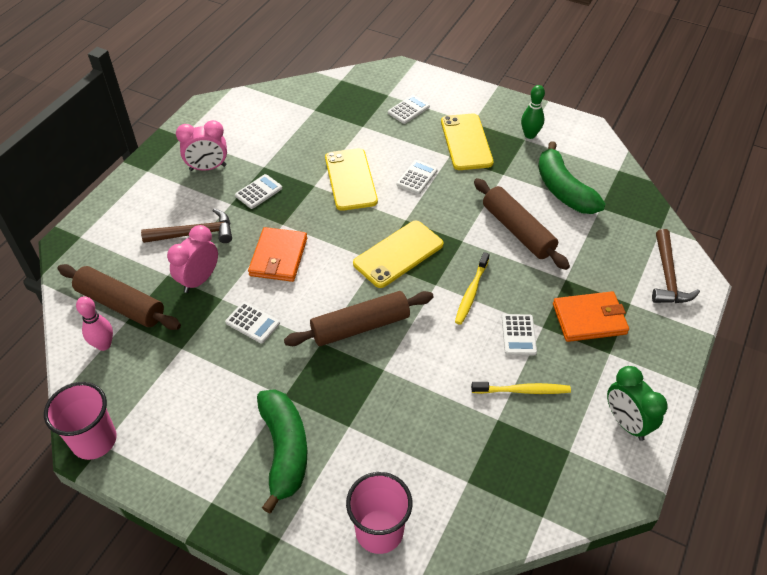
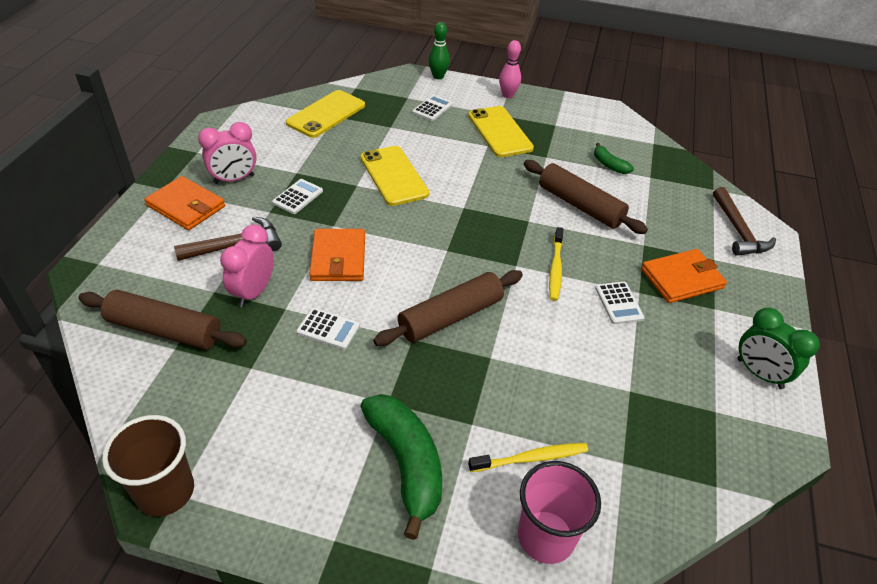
camera: 15 degrees left, 5 degrees down
pink cup [44,382,117,460] -> brown cup [102,415,194,517]
pink bowling pin [76,296,113,351] -> pink bowling pin moved to [499,40,521,98]
yellow phone [353,221,443,288] -> yellow phone moved to [286,90,365,138]
white calculator [396,160,438,194] -> none
yellow toothbrush [471,382,571,394] -> yellow toothbrush moved to [468,443,588,472]
green bowling pin [521,85,545,139] -> green bowling pin moved to [428,22,450,79]
green banana [538,141,605,214] -> green banana [594,143,634,174], size x0.51
none -> orange wallet [145,176,225,230]

